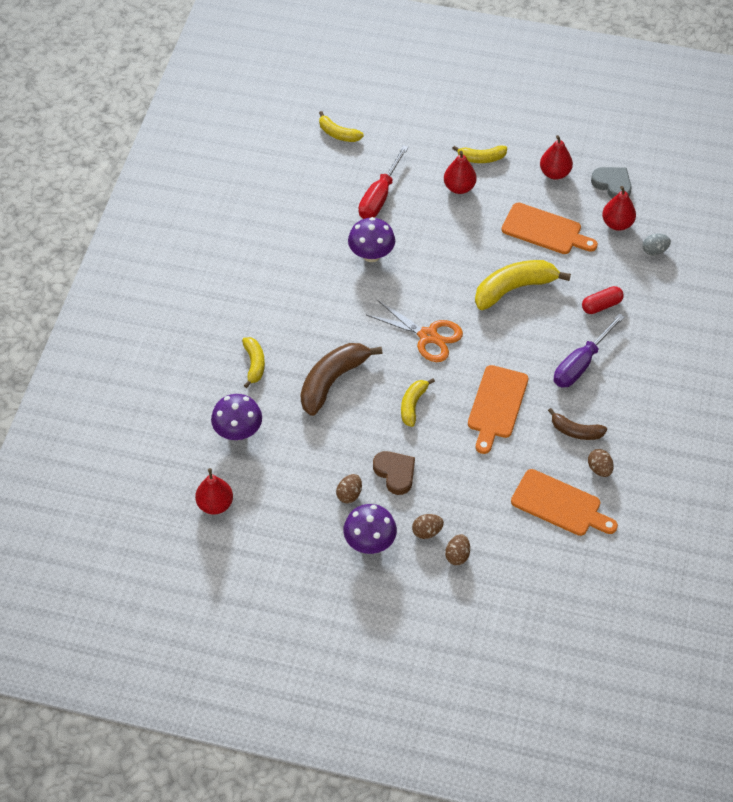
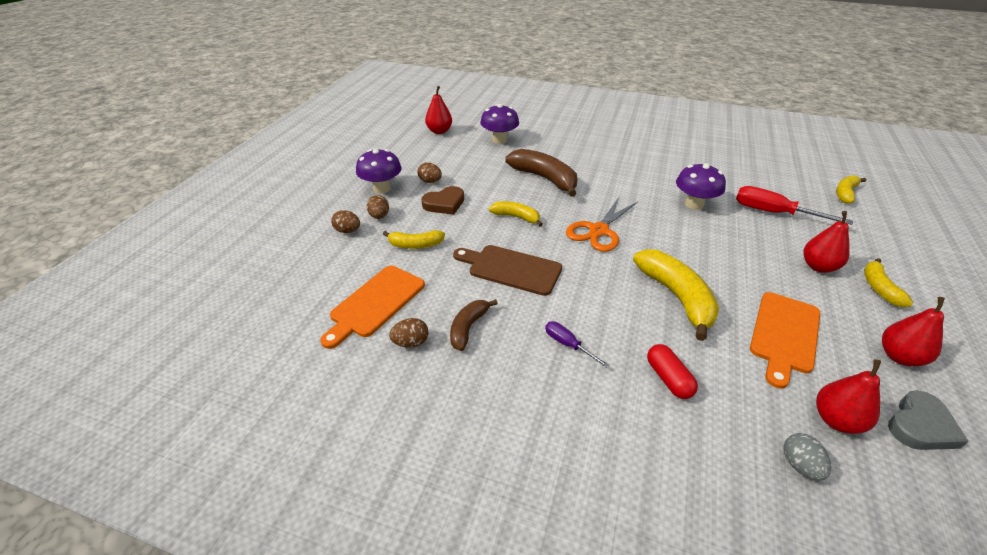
camera: 95 degrees right, 15 degrees down
yellow banana [242,337,265,388] -> yellow banana moved to [383,230,445,249]
orange cutting board [468,365,528,454] -> brown cutting board [453,245,562,296]
purple screwdriver [554,313,625,387] -> purple screwdriver [545,321,609,368], size x0.54

